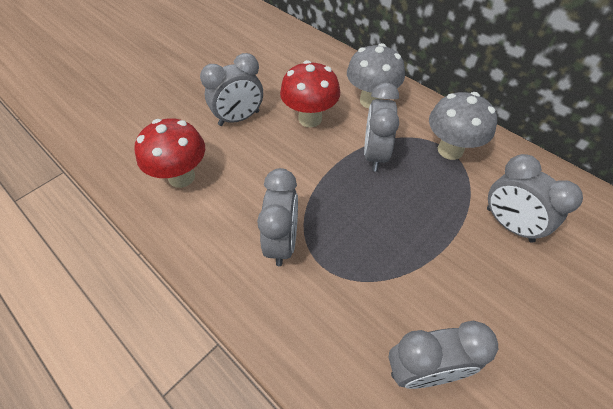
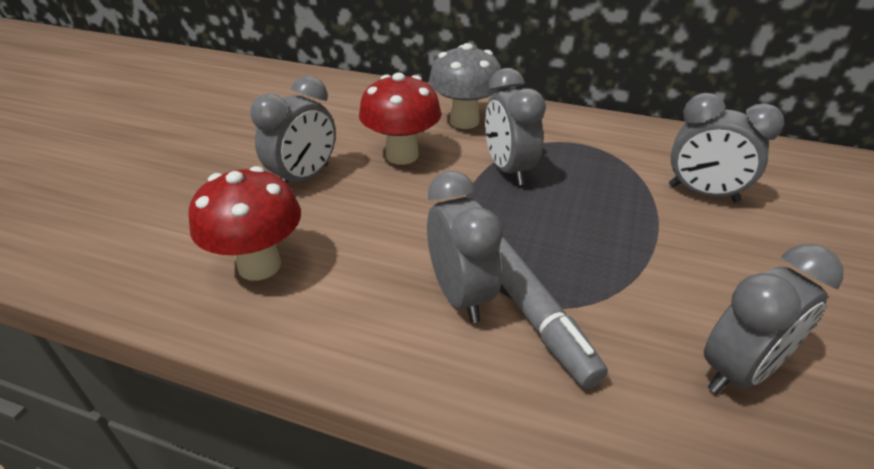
camera: 25 degrees left, 15 degrees down
grey mushroom [429,92,497,160] -> none
none -> grey marker [499,238,608,389]

